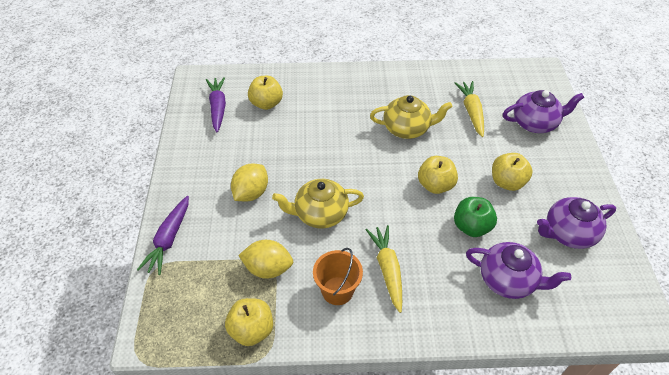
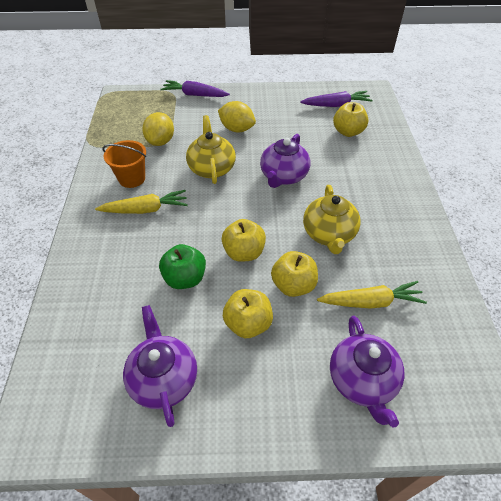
camera: 90 degrees right, 0 degrees up
yellow apple [225,298,273,346] -> yellow apple moved to [271,251,318,297]
purple teapot [466,242,571,299] -> purple teapot moved to [260,134,310,188]

